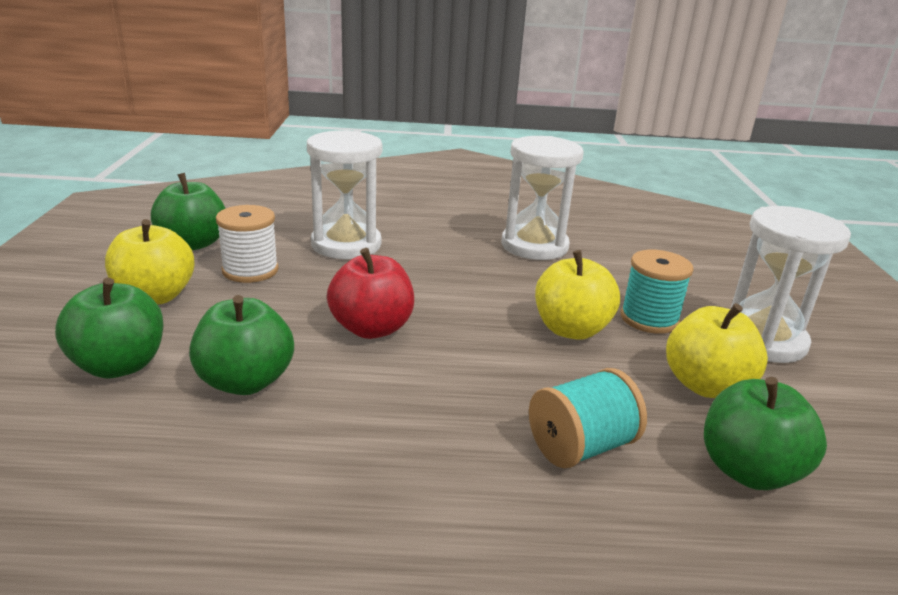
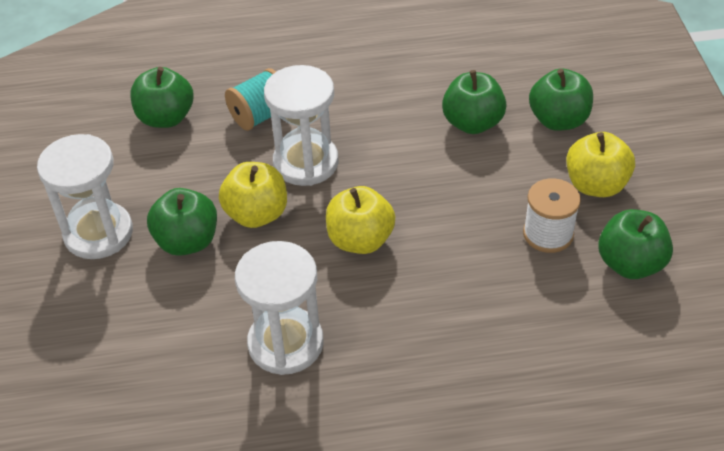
camera: 175 degrees right, 20 degrees up
white hourglass [307,130,382,259] -> white hourglass moved to [264,65,339,186]
red apple [327,248,414,339] -> none
turquoise spool [620,250,694,334] -> green apple [147,188,217,256]
yellow apple [666,303,768,398] -> yellow apple moved to [326,186,395,254]

